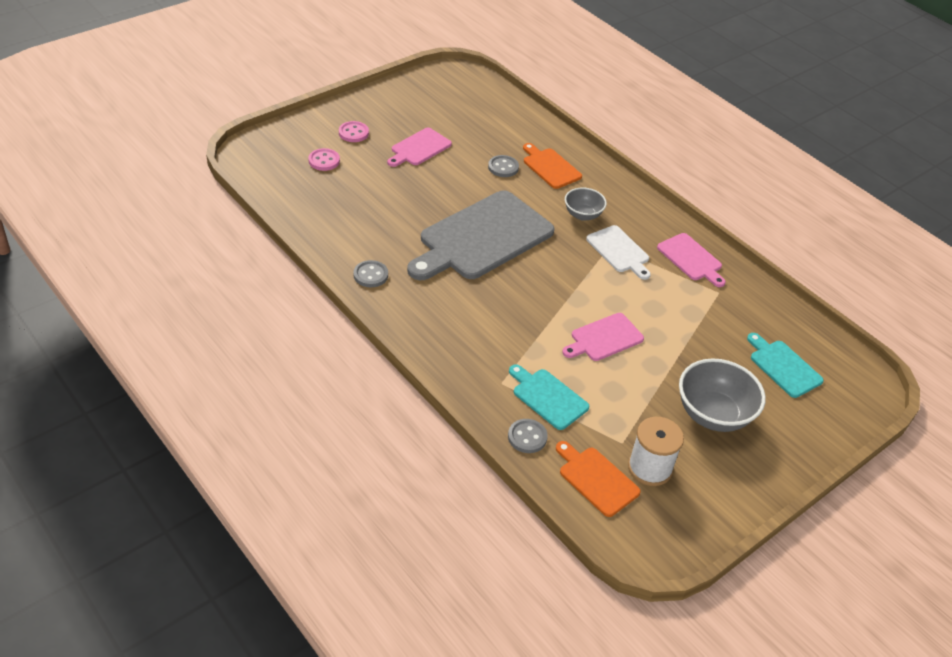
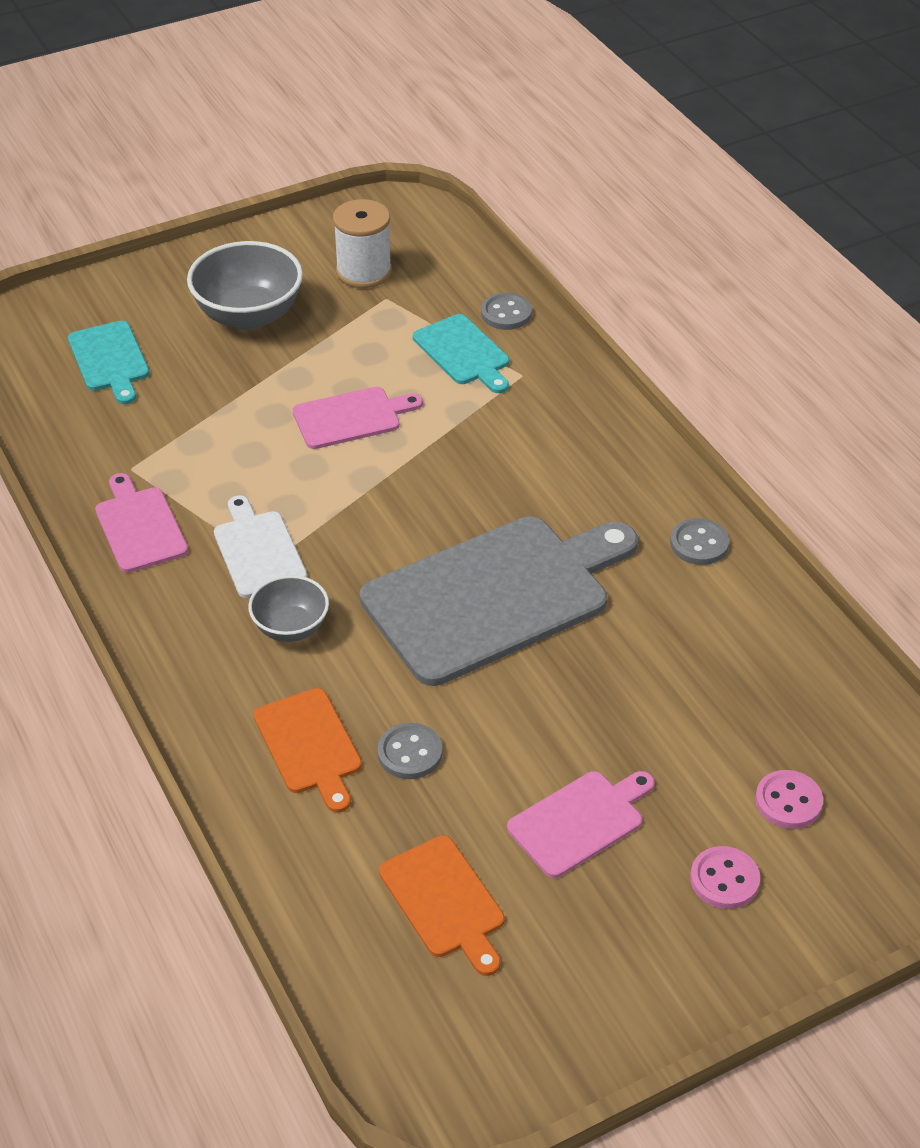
camera: 165 degrees left, 0 degrees up
orange cutting board [556,441,641,517] -> orange cutting board moved to [379,835,505,976]

